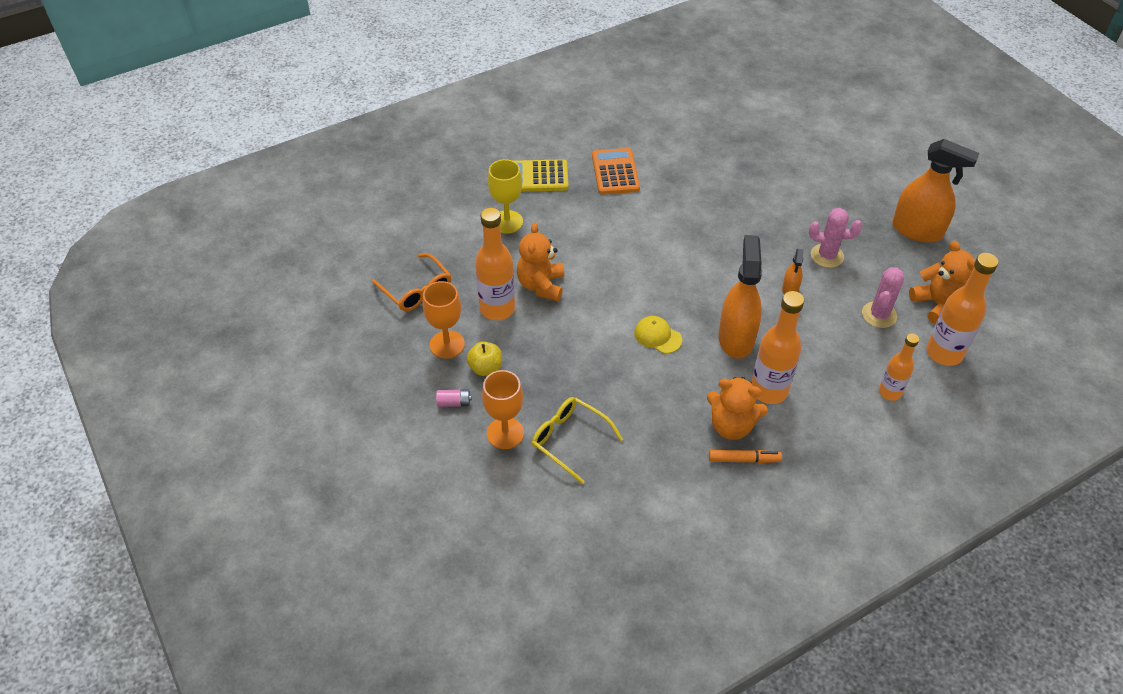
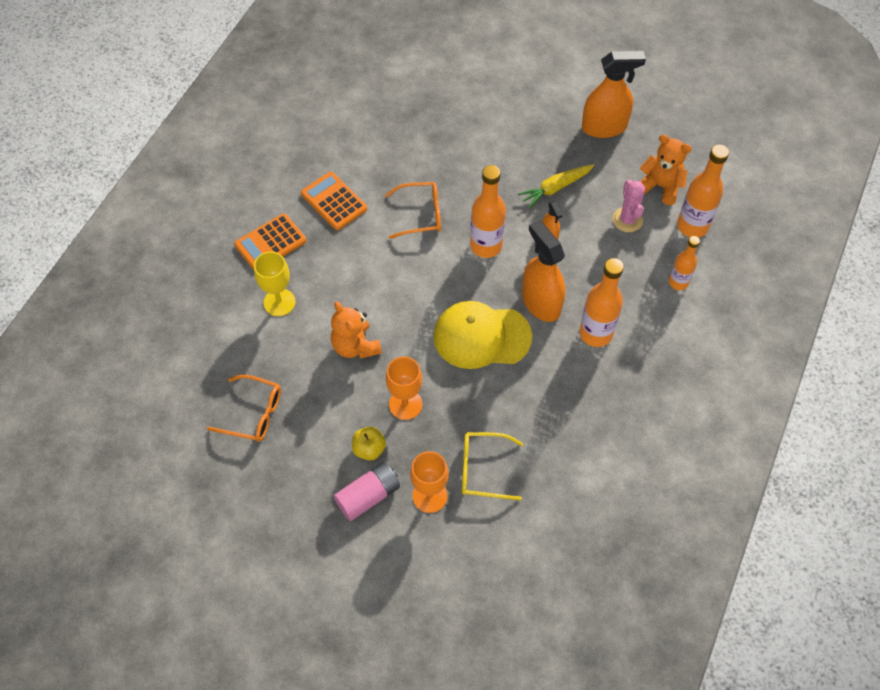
camera: 35 degrees left, 10 degrees up
orange goblet [423,281,465,359] -> orange goblet moved to [386,356,422,420]
pink battery [436,389,472,407] -> pink battery [334,462,400,521], size x1.94
orange bottle [475,207,515,320] -> orange bottle moved to [470,165,506,258]
yellow calculator [514,159,568,192] -> orange calculator [234,213,306,270]
yellow cap [634,316,682,353] -> yellow cap [433,301,532,369], size x2.12
orange teddy bear [707,377,768,440] -> none
orange marker [709,450,782,463] -> none
pink cactus [809,208,862,268] -> yellow carrot [518,164,595,208]
none -> orange glasses [385,182,441,239]

